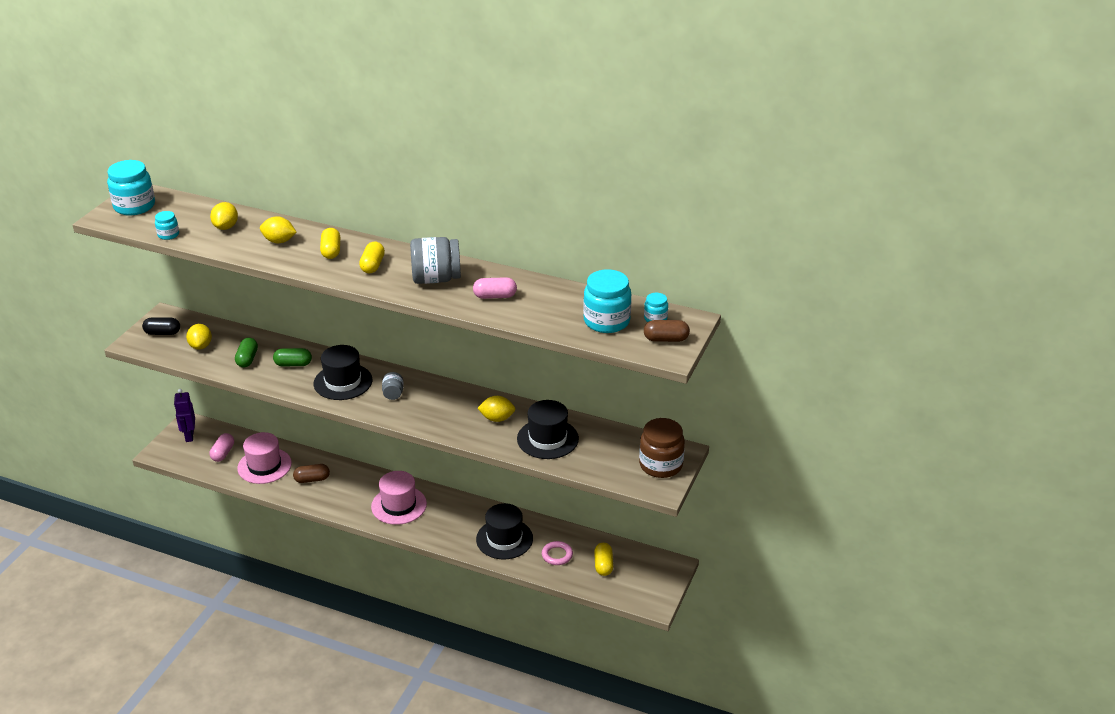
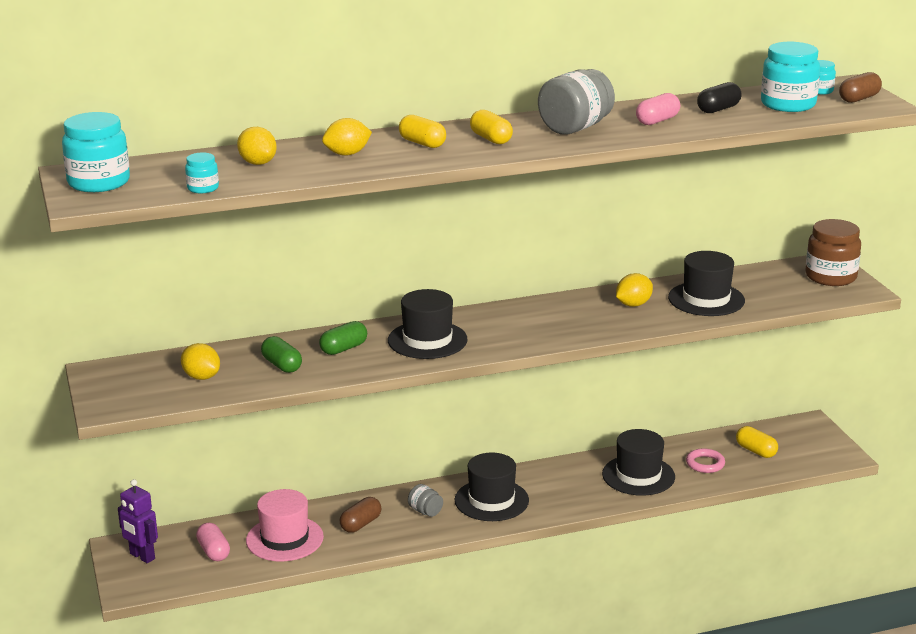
camera: 40 degrees left, 10 degrees down
black capsule [142,317,180,335] -> black capsule moved to [697,82,742,113]
pink hat [371,471,427,525] -> black hat [455,452,529,521]
grey jar [382,372,403,400] -> grey jar moved to [408,484,443,517]

